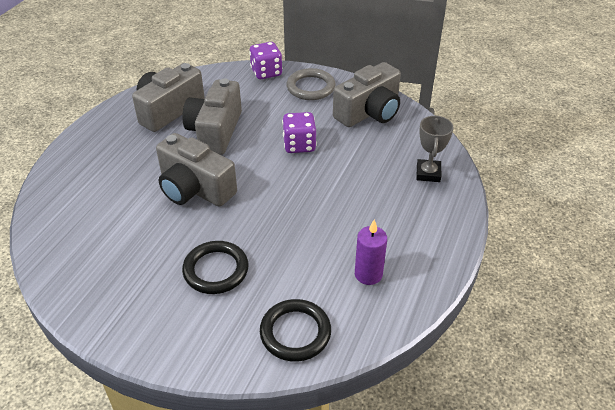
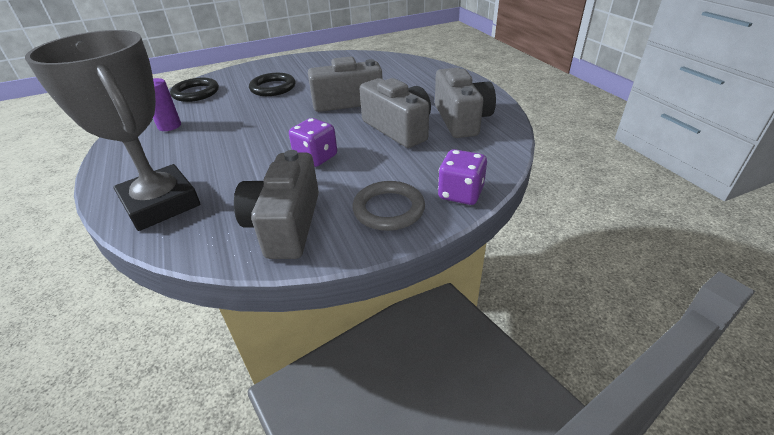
camera: 135 degrees right, 5 degrees down
grey trophy [416,115,454,182] -> grey trophy [25,30,200,231], size x2.12

